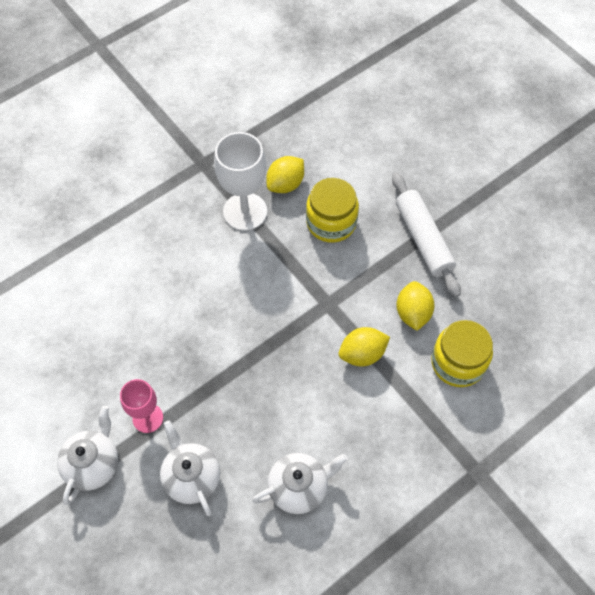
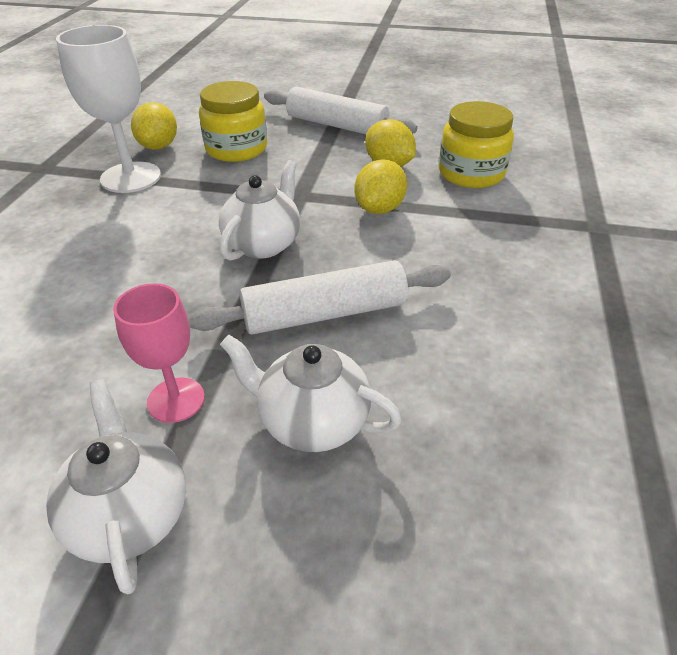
camera: 40 degrees left, 20 degrees down
white teapot [252,453,348,514] -> white teapot moved to [219,160,300,261]
none -> white rolling pin [188,260,451,335]

